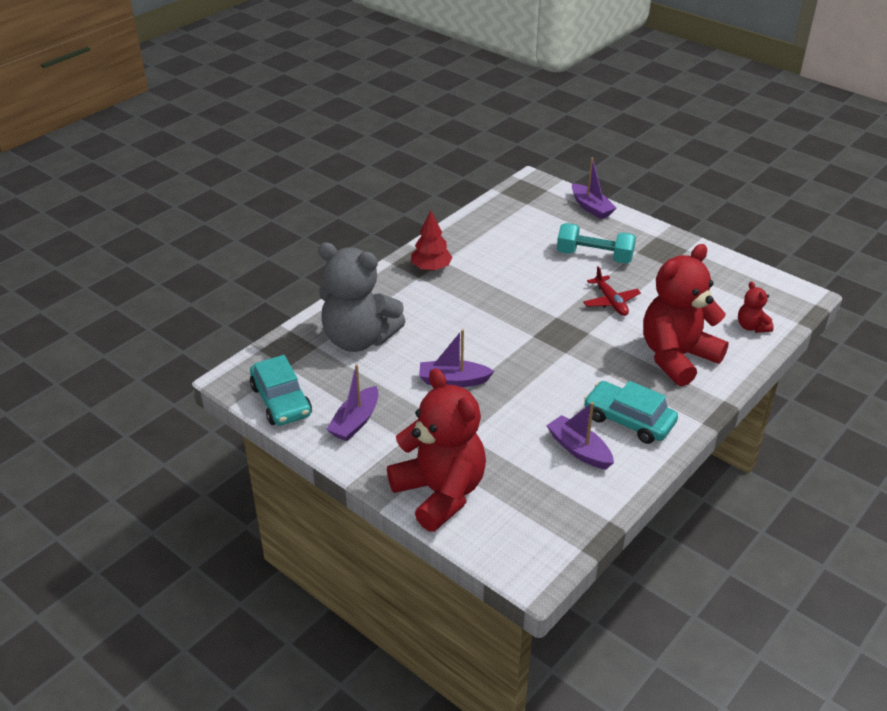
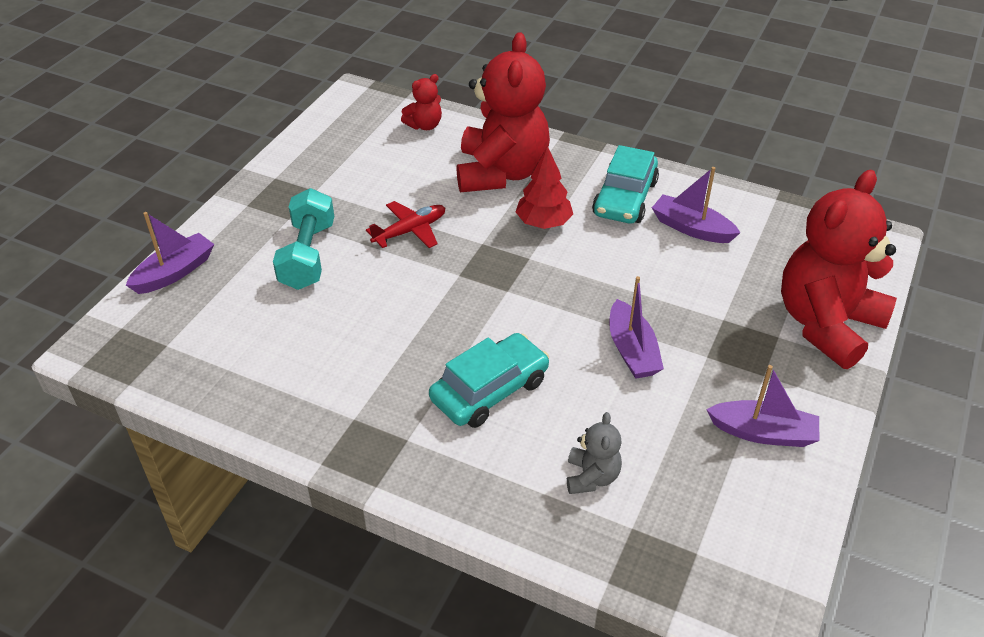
camera: 105 degrees left, 5 degrees up
turquoise car [250,355,312,426] -> turquoise car moved to [429,333,549,428]
grey teddy bear [318,242,406,352] -> grey teddy bear [567,412,622,494], size x0.44
red tree [411,211,453,271] -> red tree moved to [516,146,573,229]
purple boat [546,402,614,469] -> purple boat turned 90 degrees clockwise [652,167,740,243]
red teddy bear [643,244,729,387] -> red teddy bear turned 120 degrees counterclockwise [456,32,550,192]

